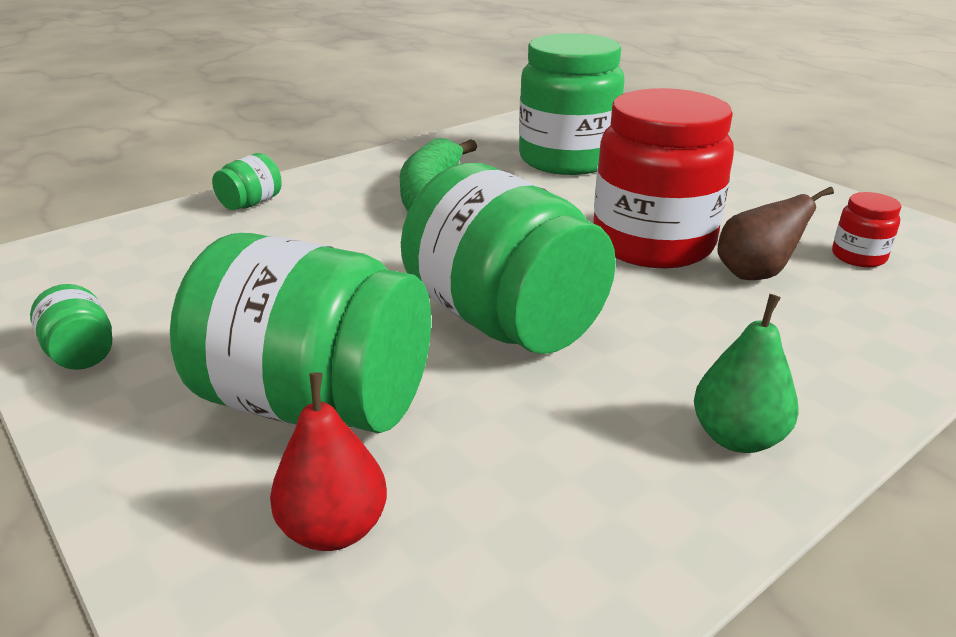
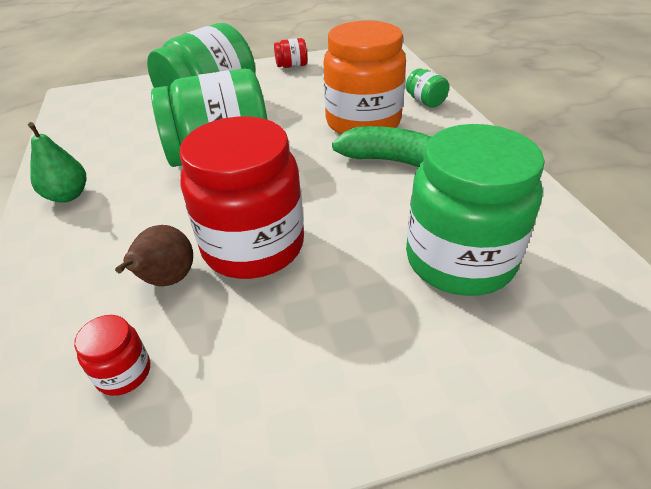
camera: 115 degrees right, 10 degrees up
green jar [30,284,112,370] -> red jar [274,38,307,68]
red pear [270,372,387,551] -> none
none -> orange jar [323,20,406,134]

